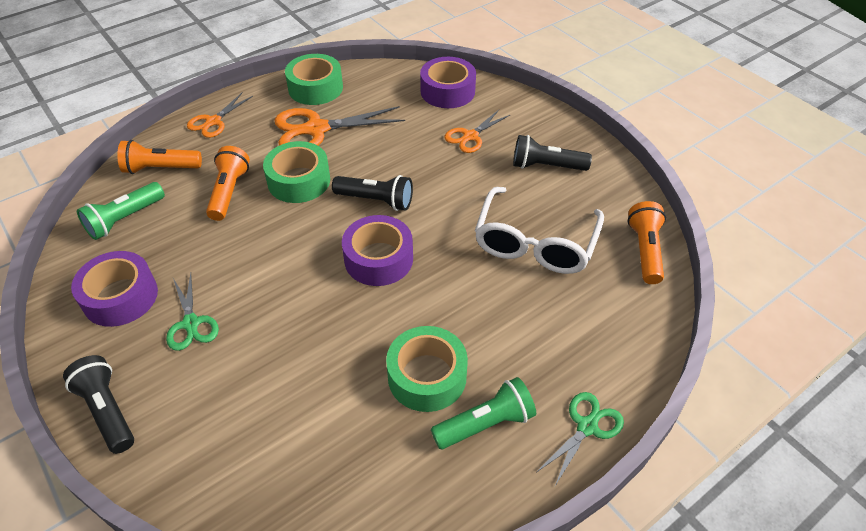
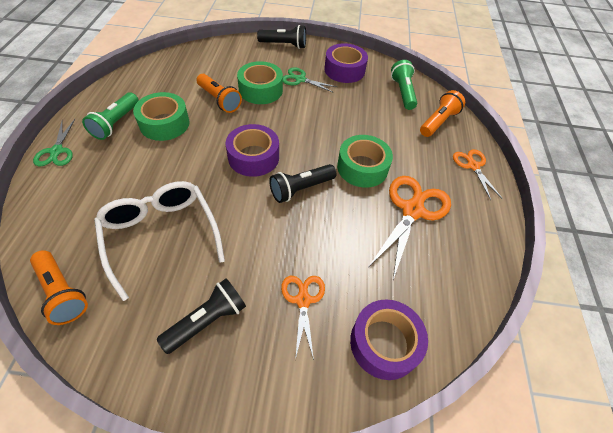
camera: 130 degrees right, 5 degrees up
orange flashlight [206,146,250,221] -> orange flashlight moved to [197,74,242,113]
green tape [285,54,343,105] -> green tape moved to [237,61,283,104]

